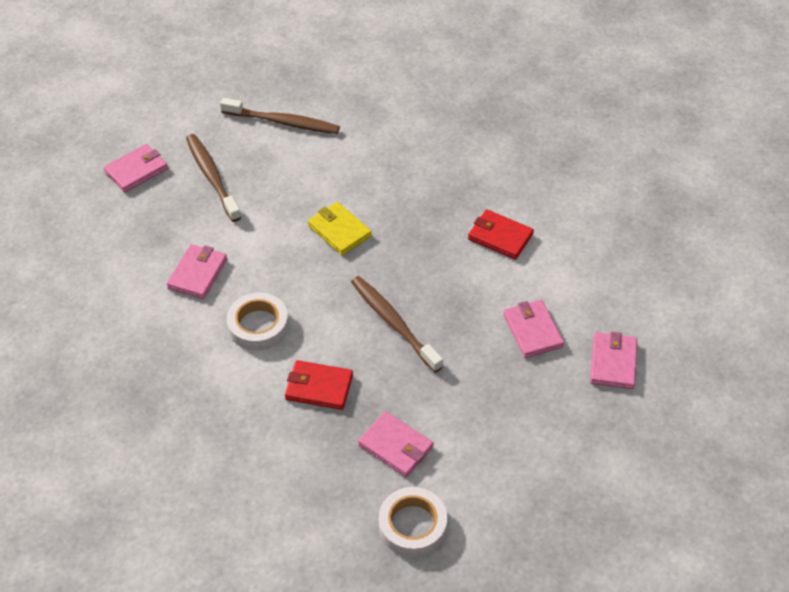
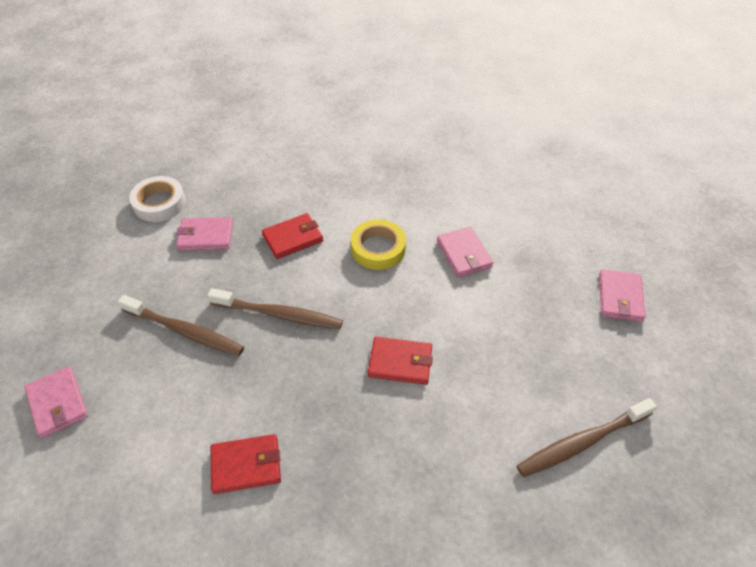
camera: 140 degrees right, 0 degrees up
brown toothbrush [186,134,241,222] -> brown toothbrush moved to [118,295,244,356]
white tape [227,293,289,351] -> yellow tape [351,219,406,270]
yellow wallet [308,202,372,255] -> red wallet [368,337,433,385]
pink wallet [503,300,564,358] -> none

